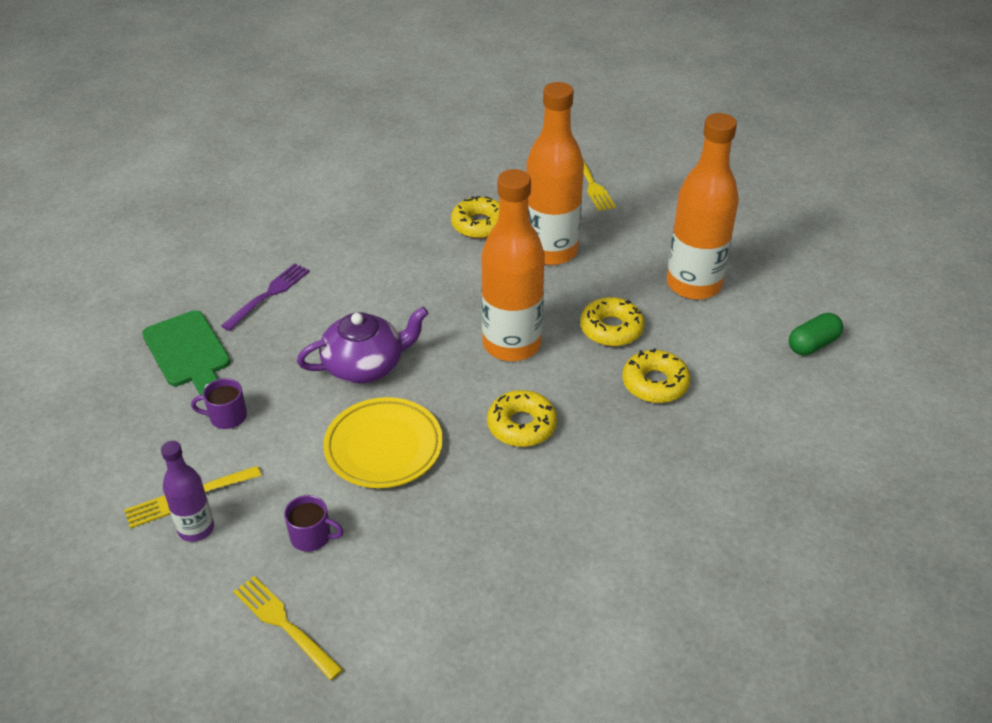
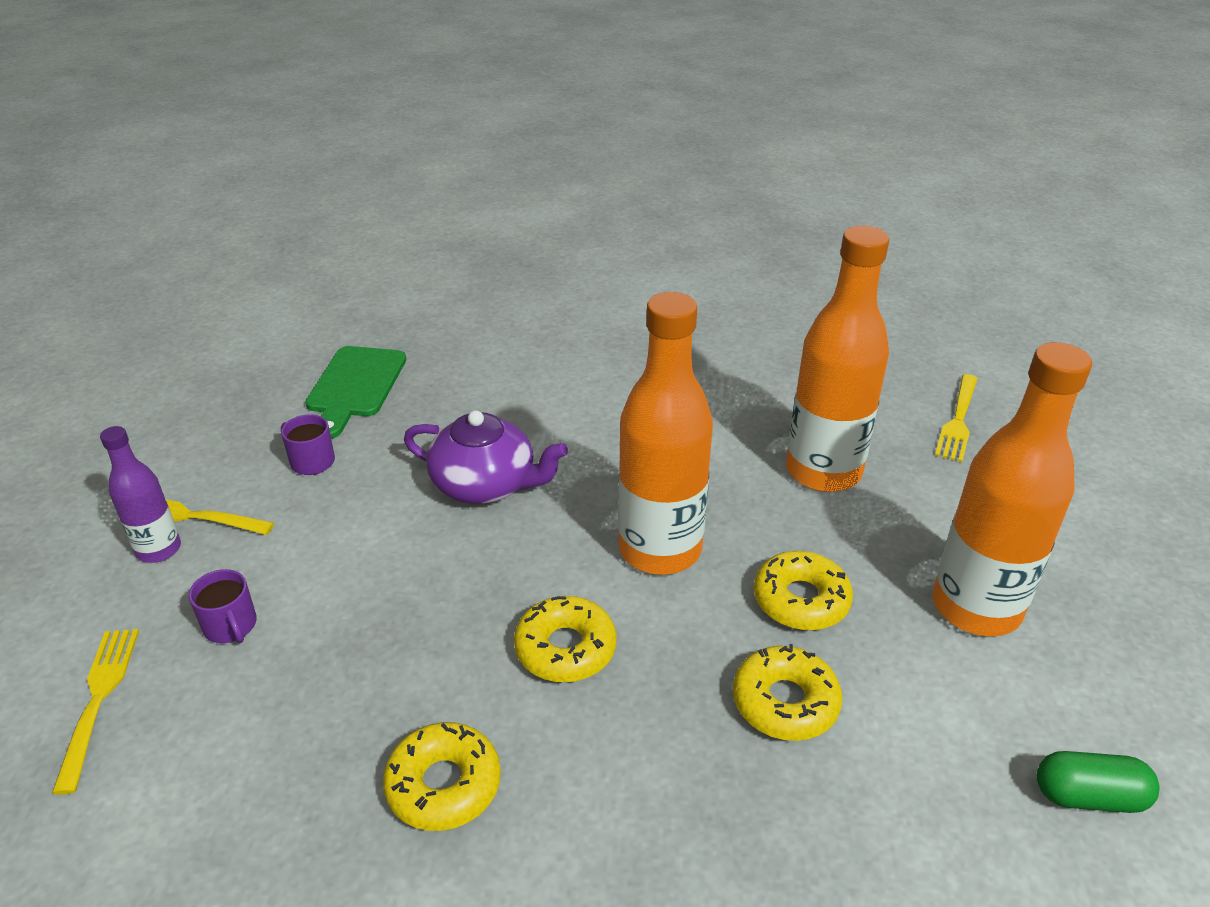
camera: 40 degrees right, 5 degrees down
purple fork [221,263,310,331] -> none
yellow plate [323,397,443,488] -> none
yellow donut [451,196,500,239] -> yellow donut moved to [383,722,501,831]

